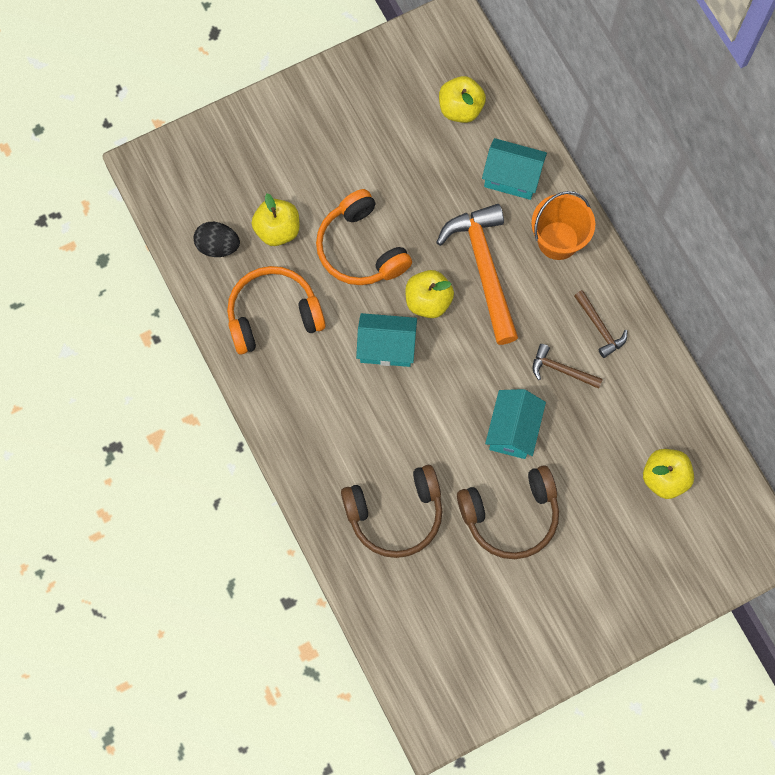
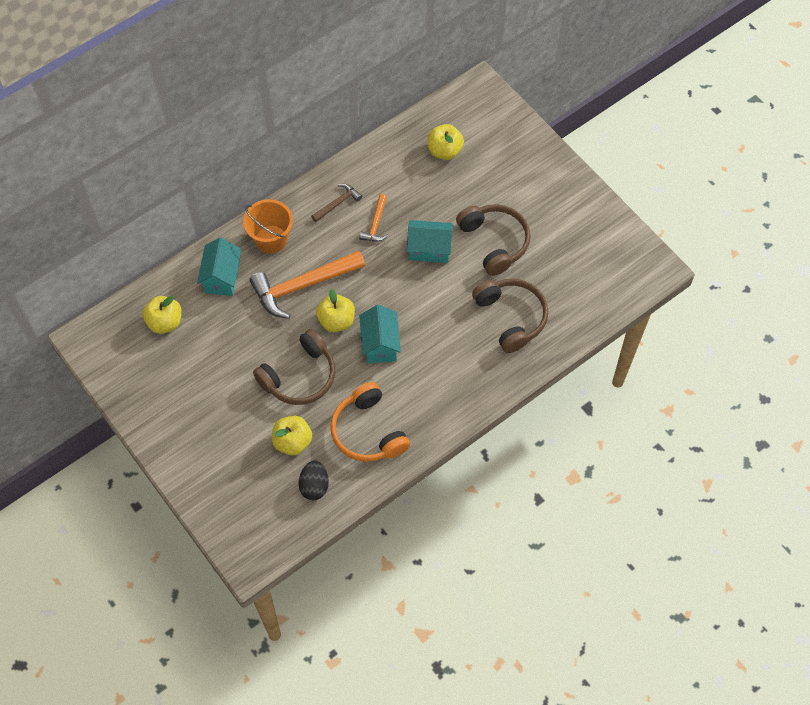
camera: 100 degrees left, 10 degrees down
orange headphones [316,189,412,285] -> brown headphones [253,329,335,405]
brown hammer [533,344,603,389] -> orange hammer [359,194,388,242]

